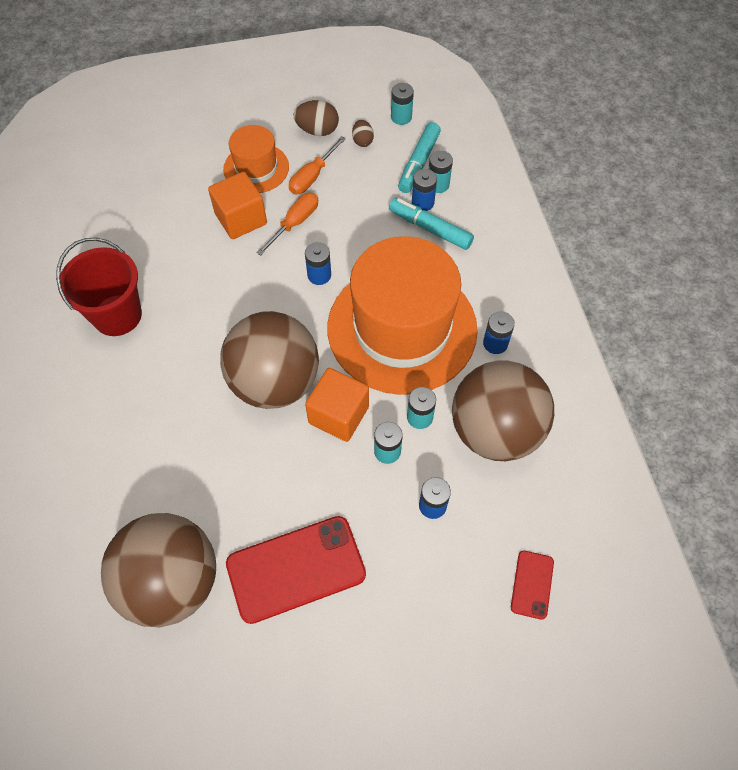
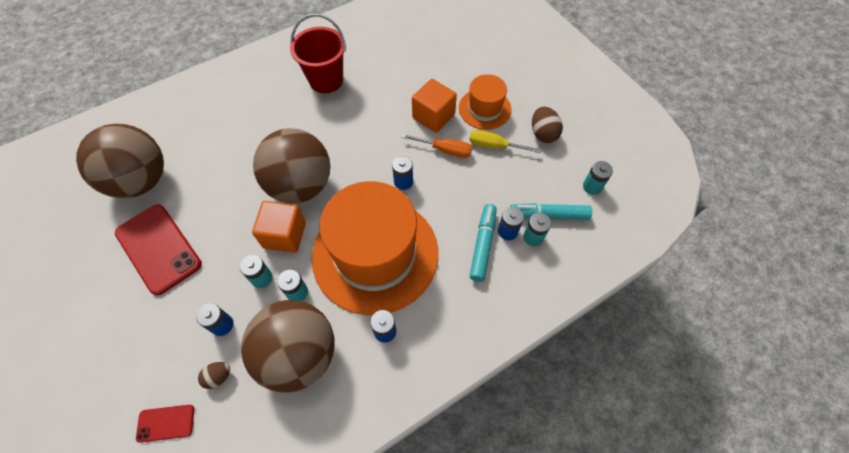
camera: 70 degrees right, 0 degrees up
orange screwdriver [289,136,346,194] -> yellow screwdriver [469,130,542,153]
brown egg [352,120,374,147] -> brown egg moved to [198,362,230,389]

